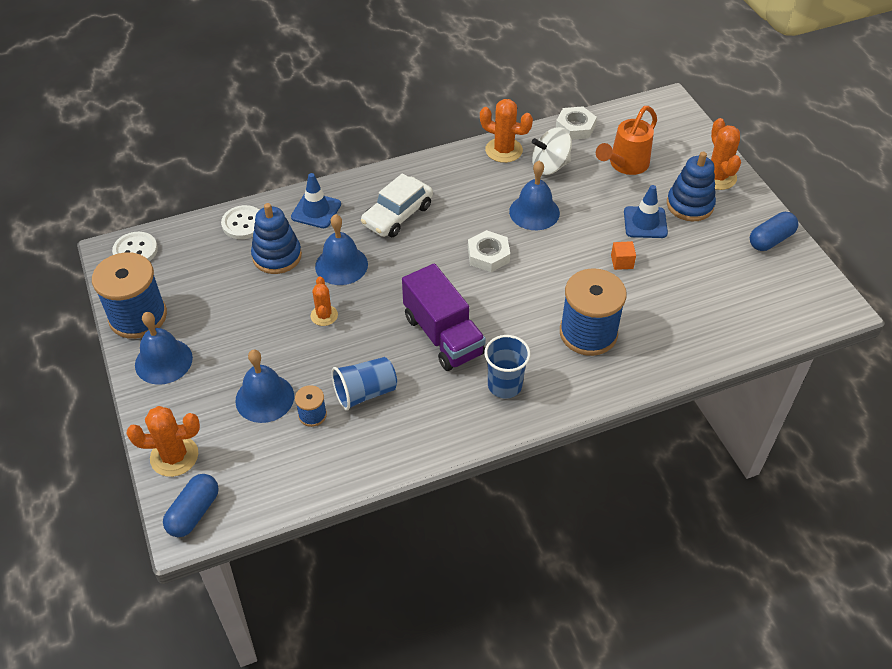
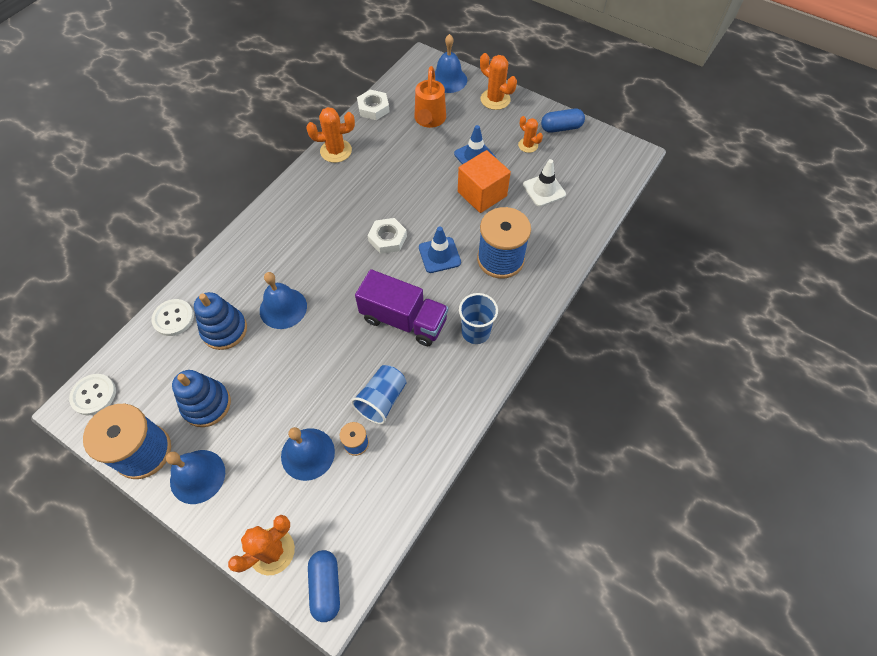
camera: 35 degrees left, 10 degrees up
blue traffic cone [291,173,341,228] -> blue traffic cone moved to [419,227,461,273]
orange cactus [310,276,338,326] -> orange cactus moved to [518,116,543,153]
white car [361,173,433,237] -> none
blue bell [509,160,560,230] -> blue bell moved to [435,34,467,93]
white spinning top [532,127,572,175] -> none
orange cube [611,241,636,270] -> orange cube [458,150,511,213], size x2.26
blue stacking toy [667,152,716,221] -> blue stacking toy moved to [172,370,231,427]
blue capsule [750,212,799,251] -> blue capsule turned 60 degrees clockwise [541,109,585,133]
none -> white traffic cone [523,159,566,207]

